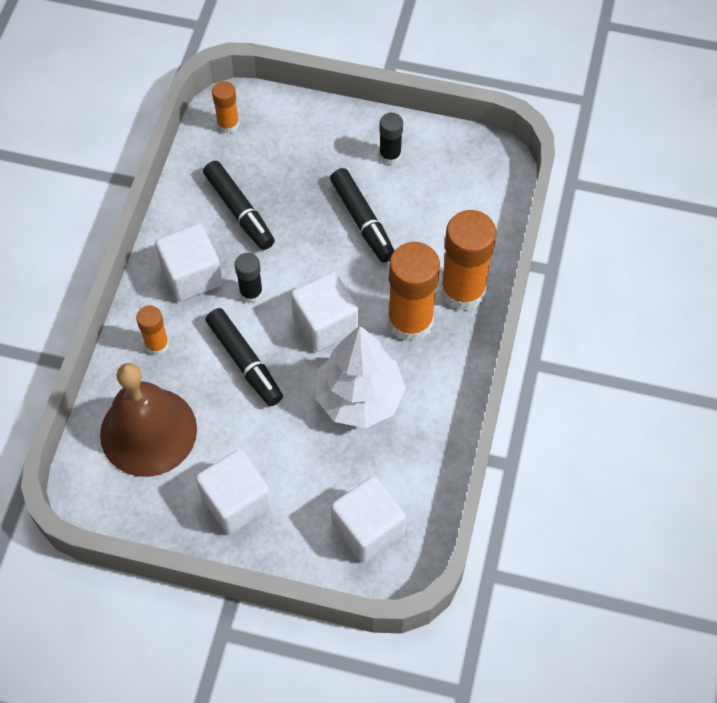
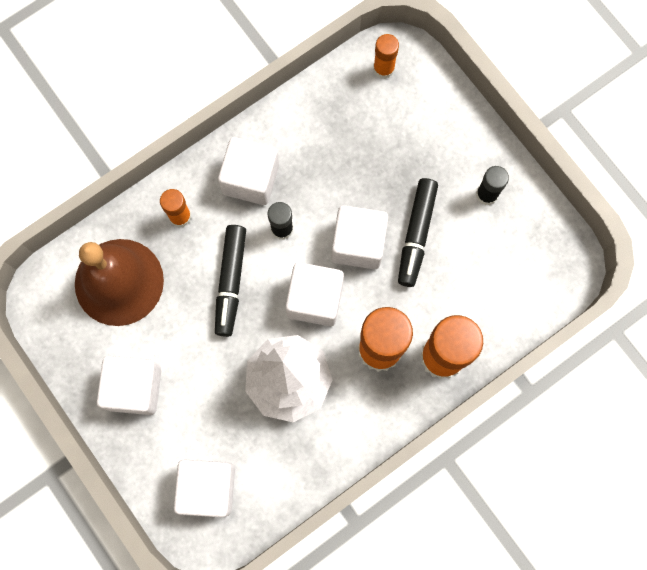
camera: 40 degrees right, 15 degrees up
black marker [203,161,275,250] -> none
none -> white cube [332,205,388,269]

